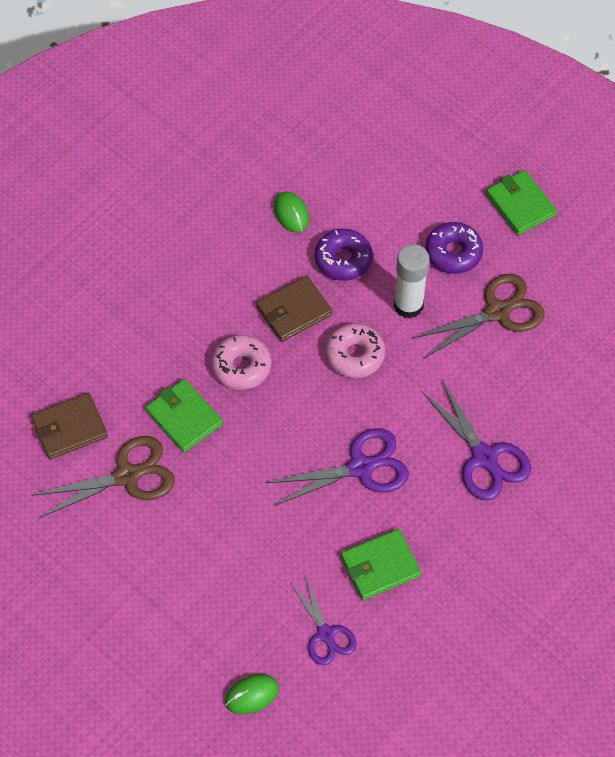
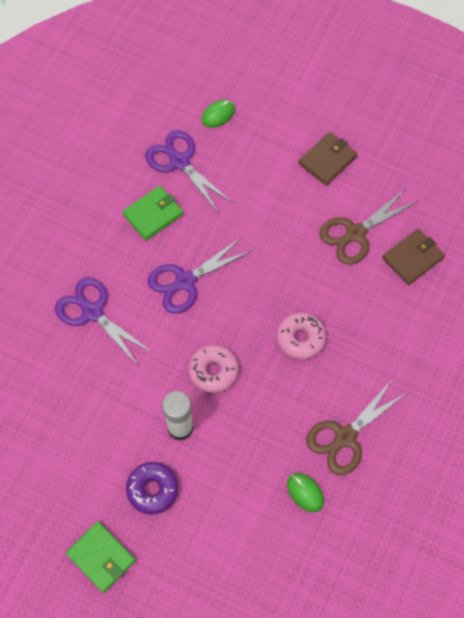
camera: 165 degrees right, 5 degrees up
green wallet [146,379,223,453] -> none
brown wallet [256,275,333,342] -> brown wallet moved to [299,132,357,186]
purple scissors [290,575,357,665] -> purple scissors [145,130,233,212], size x1.53
purple donut [315,229,373,281] -> none
brown scissors [413,274,545,358] -> brown scissors moved to [306,380,408,475]

